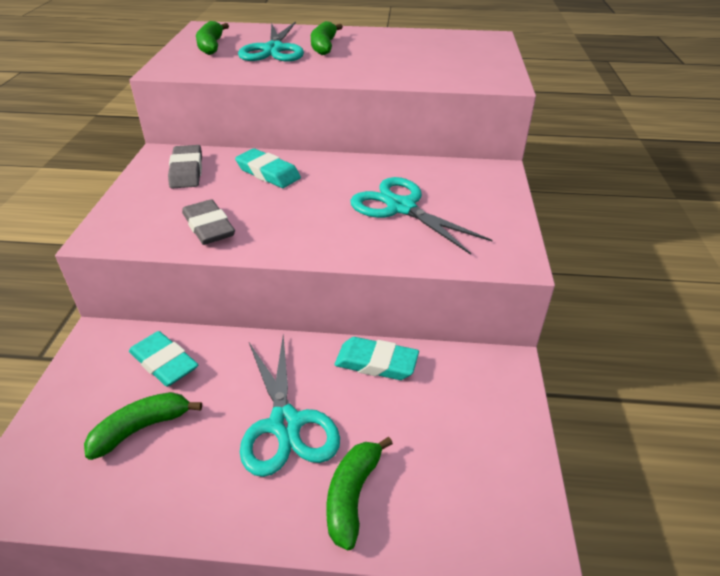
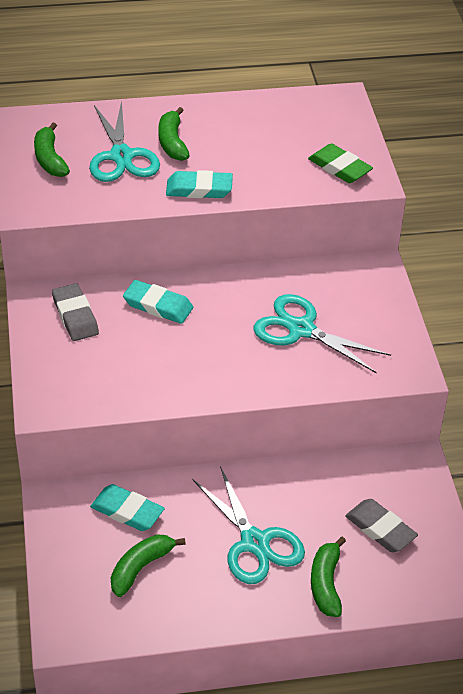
camera: 15 degrees left, 5 degrees up
grey eraser [182,199,235,245] -> grey eraser moved to [345,499,418,552]
turquoise eraser [334,337,419,380] -> turquoise eraser moved to [166,170,233,198]
none -> green eraser [308,143,373,183]

